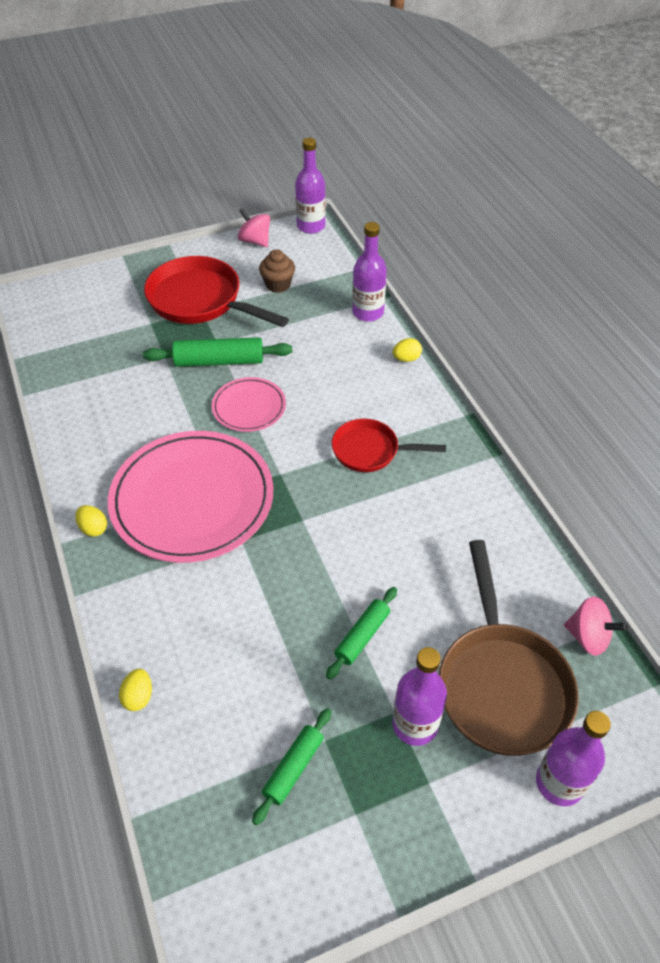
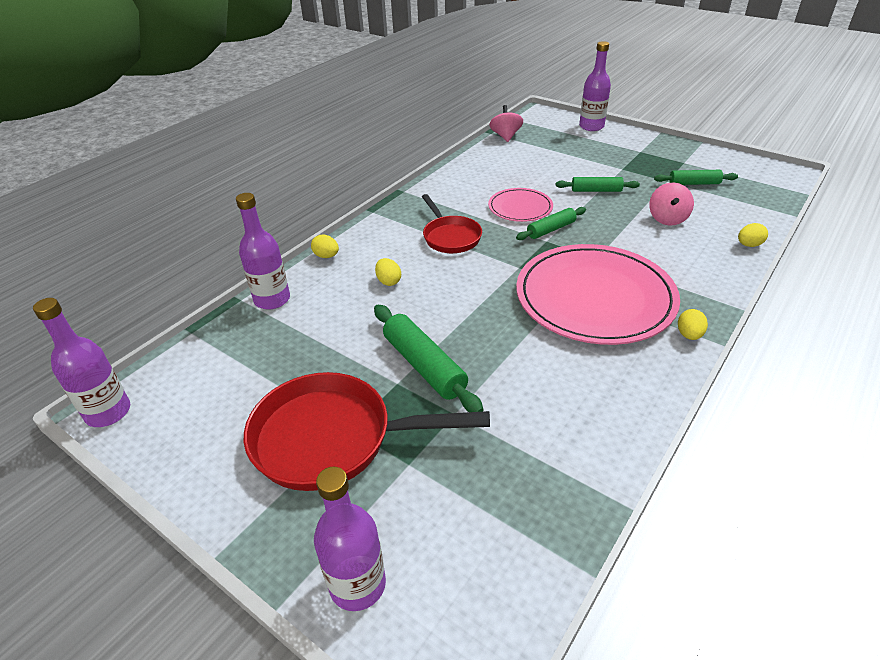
camera: 120 degrees left, 10 degrees down
red pan [144,256,289,327] -> red pan turned 90 degrees clockwise [244,372,490,491]
pink plate [212,377,286,432] -> pink plate moved to [488,188,553,222]
pink spinning top [238,208,270,247] -> pink spinning top moved to [649,183,694,225]
brown cupcake [259,249,295,293] -> none
purple bottle [392,647,447,746] -> purple bottle moved to [314,467,386,611]
brown pan [439,540,579,756] -> none
none -> yellow egg [375,258,401,286]
none -> green rolling pin [516,207,586,240]

